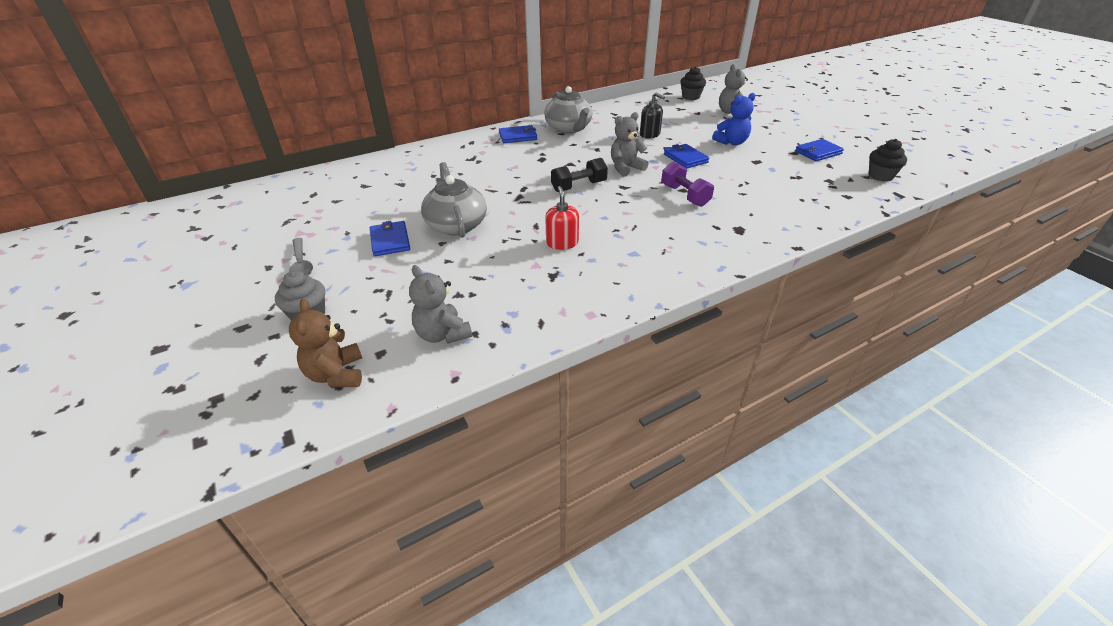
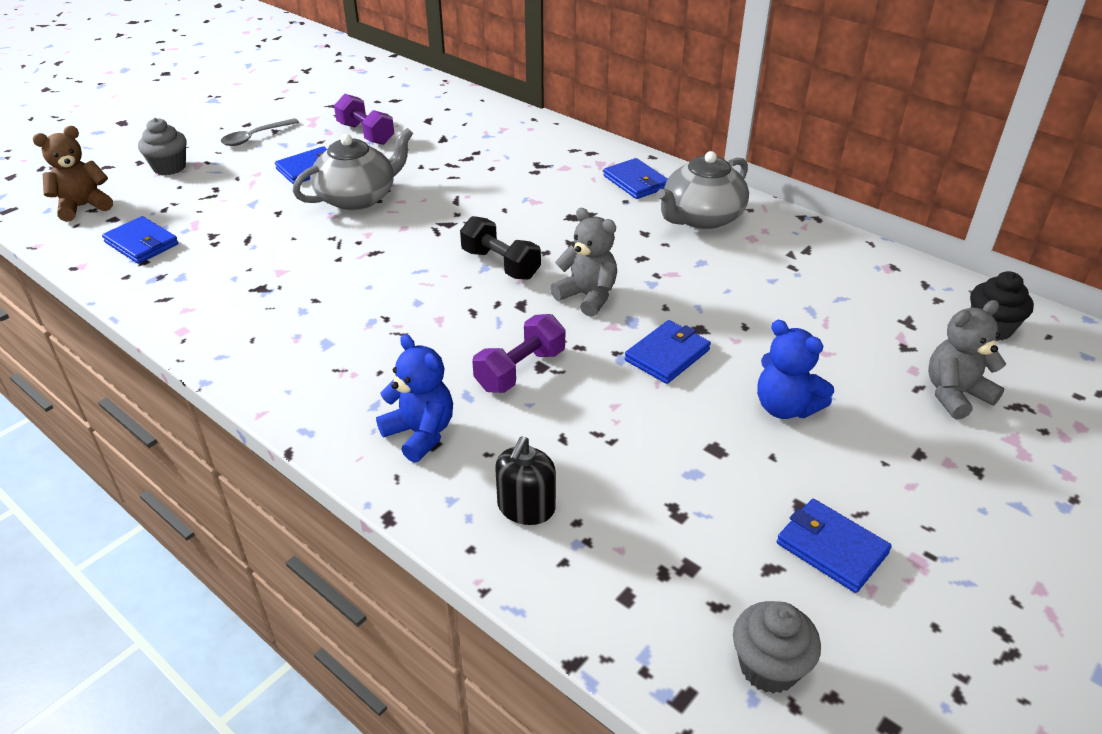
camera: 70 degrees right, 0 degrees up
grey teddy bear [409,265,472,344] -> blue wallet [102,216,179,264]
red soap dispenser [545,186,579,250] -> none
black soap dispenser [640,93,665,139] -> black soap dispenser moved to [495,437,556,525]
black cupcake [868,139,907,182] -> grey cupcake [733,601,821,693]
none -> purple dumbbell [334,94,394,145]
none -> blue teddy bear [376,334,453,463]

